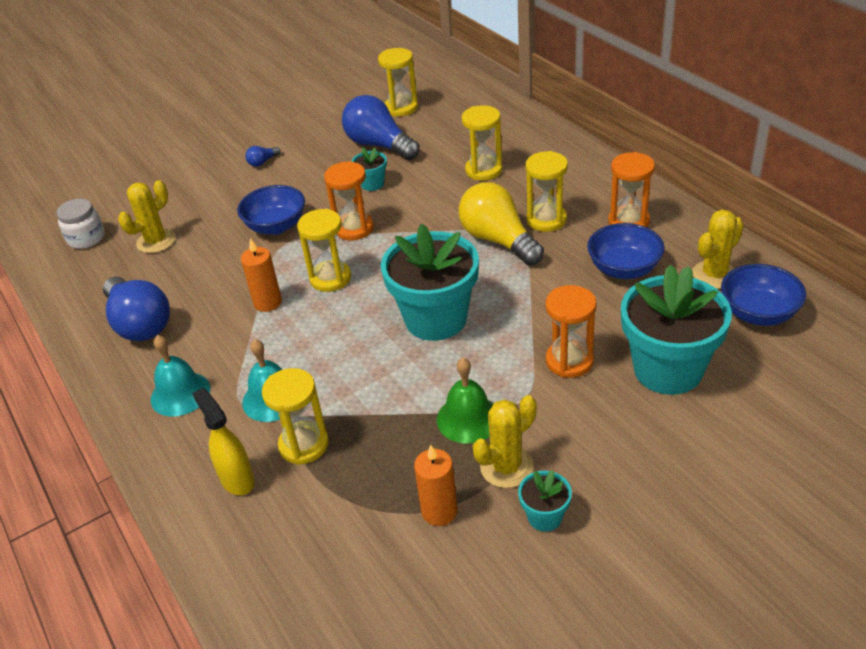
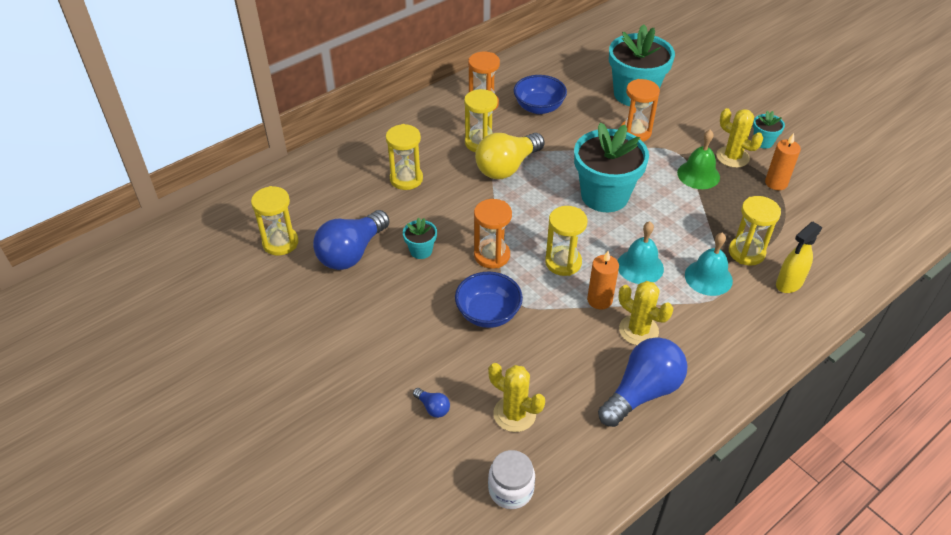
camera: 100 degrees left, 5 degrees up
turquoise bell [151,335,210,417] -> turquoise bell moved to [618,221,664,284]
blue light bulb [245,146,281,167] -> blue light bulb moved to [413,388,450,418]
yellow cactus [692,210,744,289] -> yellow cactus moved to [619,281,673,345]
blue bowl [721,264,806,326] -> none

